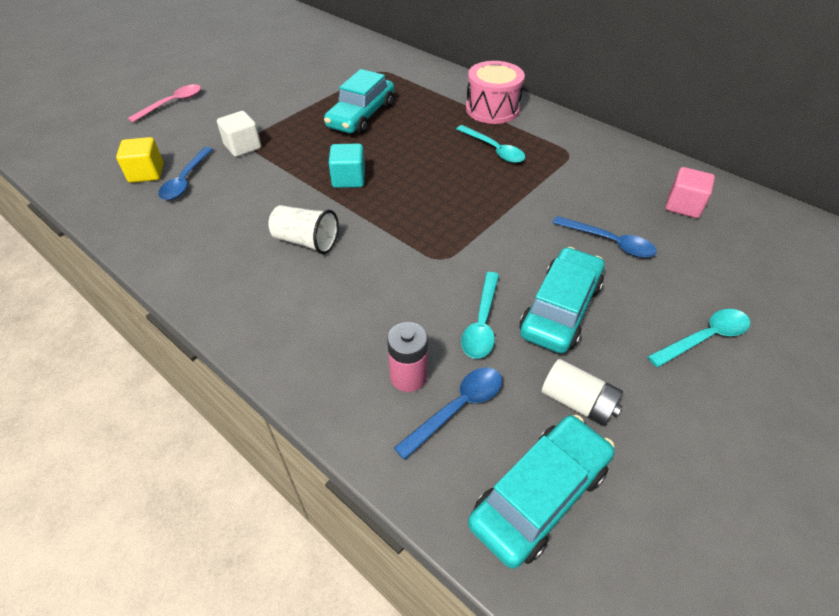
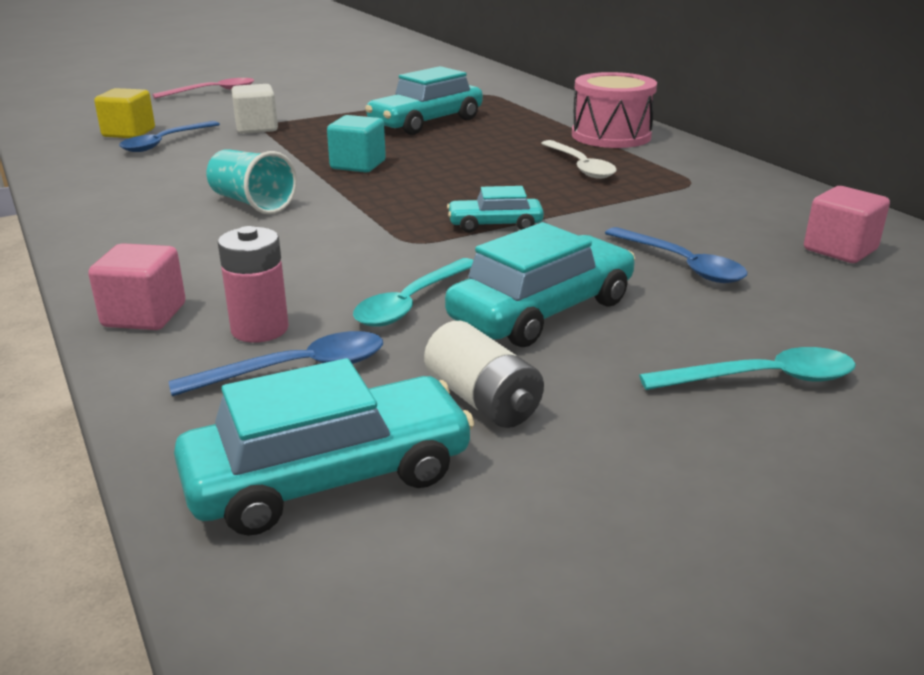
camera: 20 degrees right, 20 degrees down
white cup [268,205,339,254] -> turquoise cup [207,149,297,214]
turquoise spoon [456,125,525,163] -> white spoon [541,140,617,179]
none -> pink cube [88,243,185,330]
none -> turquoise car [447,186,544,232]

